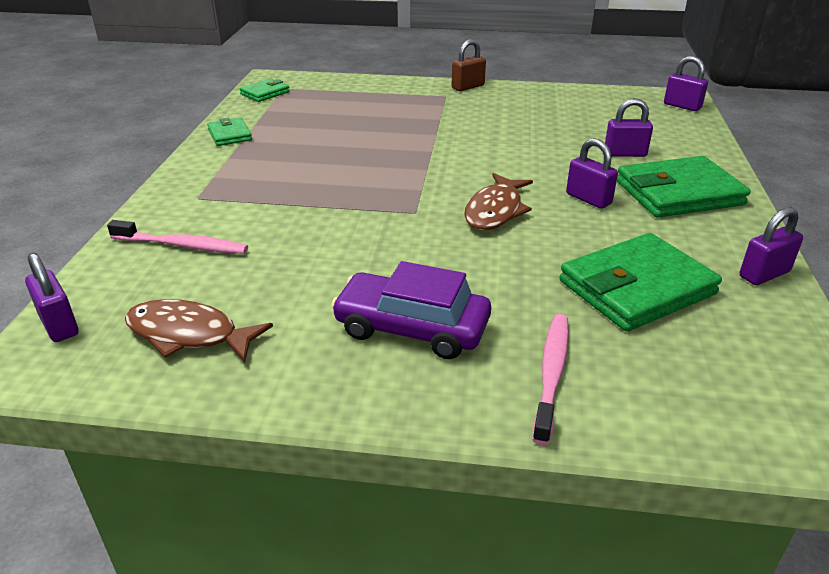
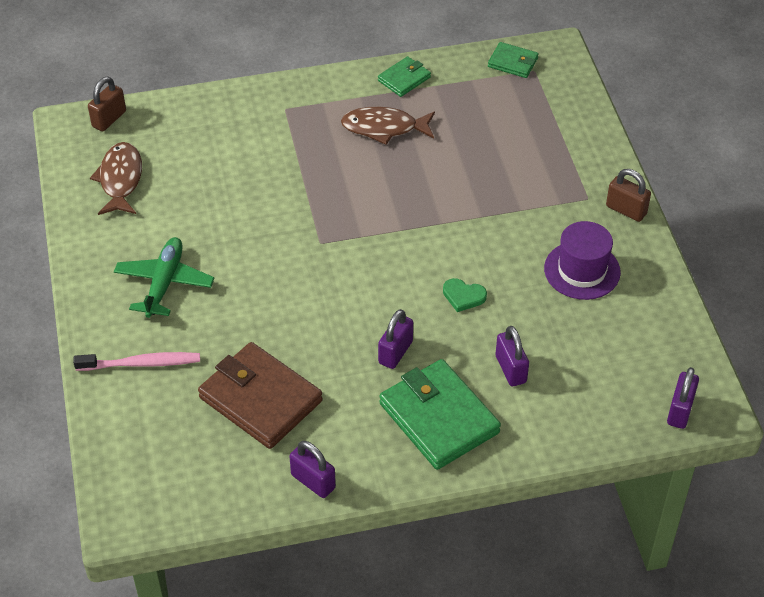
camera: 70 degrees right, 15 degrees up
purple padlock [25,253,79,342] -> brown padlock [88,77,126,131]
pink toothbrush [107,220,248,254] -> none
purple car [331,261,491,359] -> green plane [114,237,214,318]
brown fish [464,173,533,230] -> brown fish moved to [341,107,435,145]
green wallet [560,233,722,331] -> brown wallet [198,342,323,449]
none -> green heart [443,278,487,312]
none -> purple hat [544,221,621,300]

